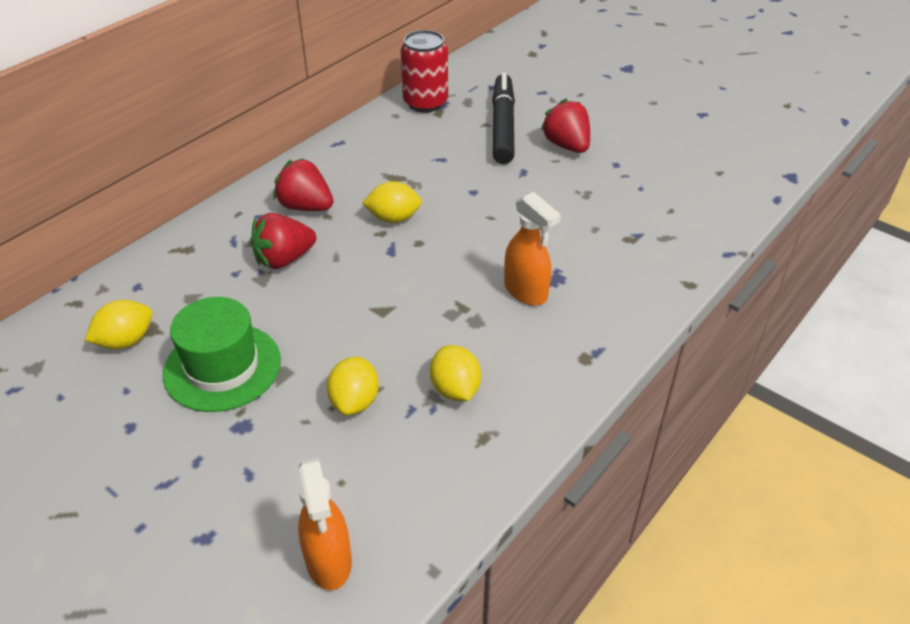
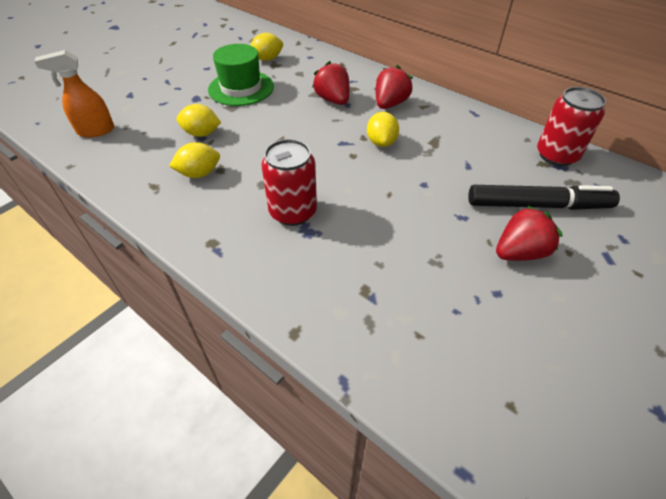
camera: 90 degrees right, 5 degrees up
yellow lemon [84,300,152,349] -> yellow lemon turned 75 degrees counterclockwise [250,33,283,61]
orange spray bottle [504,192,561,306] -> red can [261,139,317,226]

